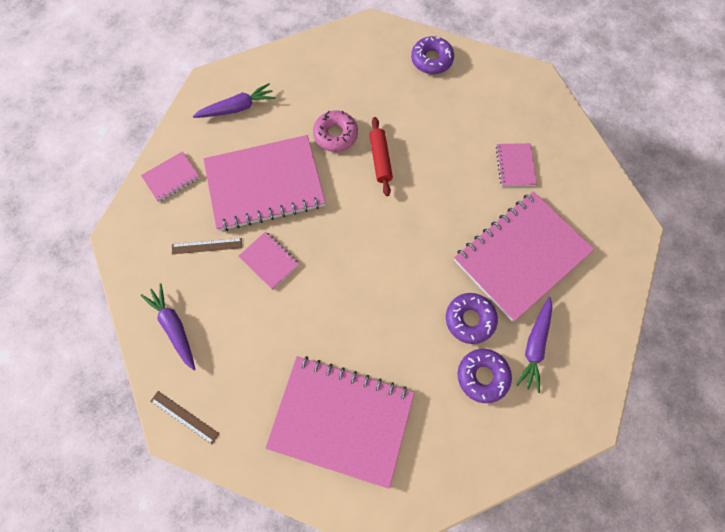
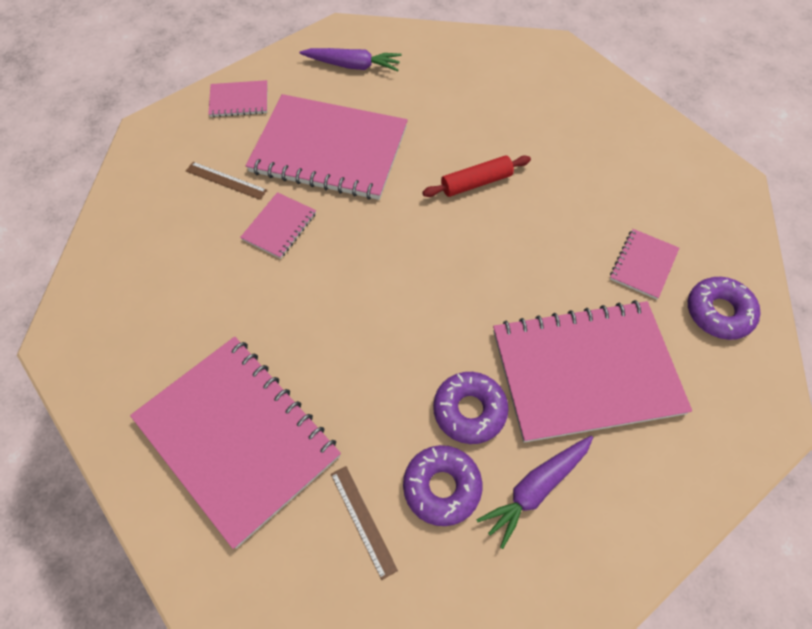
camera: 30 degrees right, 10 degrees down
purple carrot [141,283,195,370] -> none
brown ruler [150,391,219,444] -> brown ruler moved to [331,466,398,580]
pink notebook [239,231,299,290] -> pink notebook turned 45 degrees clockwise [240,192,316,259]
pink donut [313,110,358,152] -> none
red rolling pin [369,117,393,196] -> red rolling pin turned 45 degrees clockwise [422,155,531,197]
purple donut [411,36,454,74] -> purple donut moved to [688,277,761,340]

